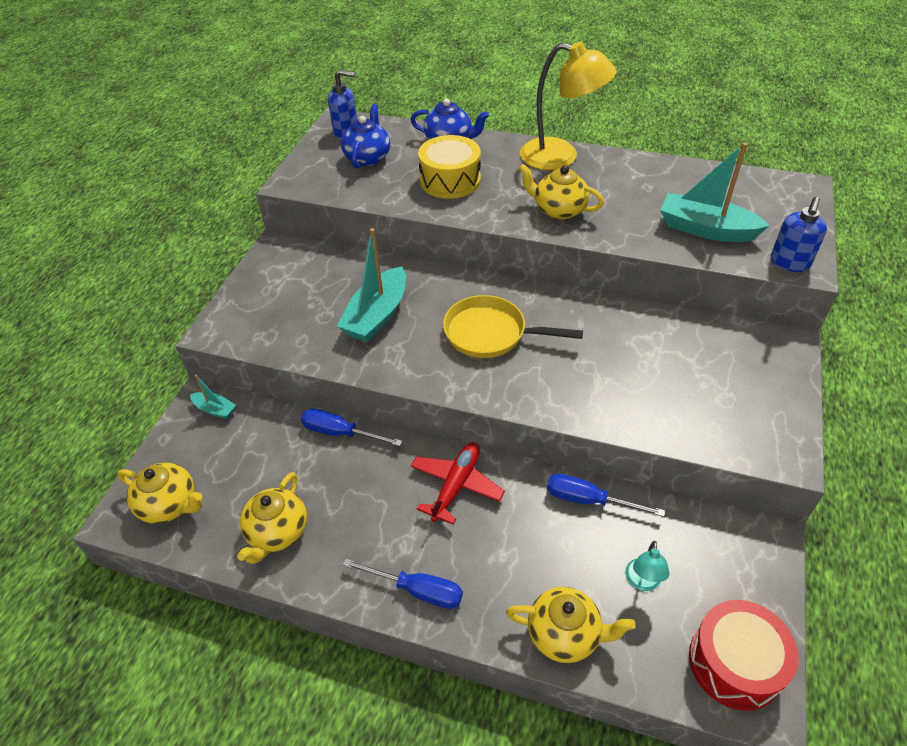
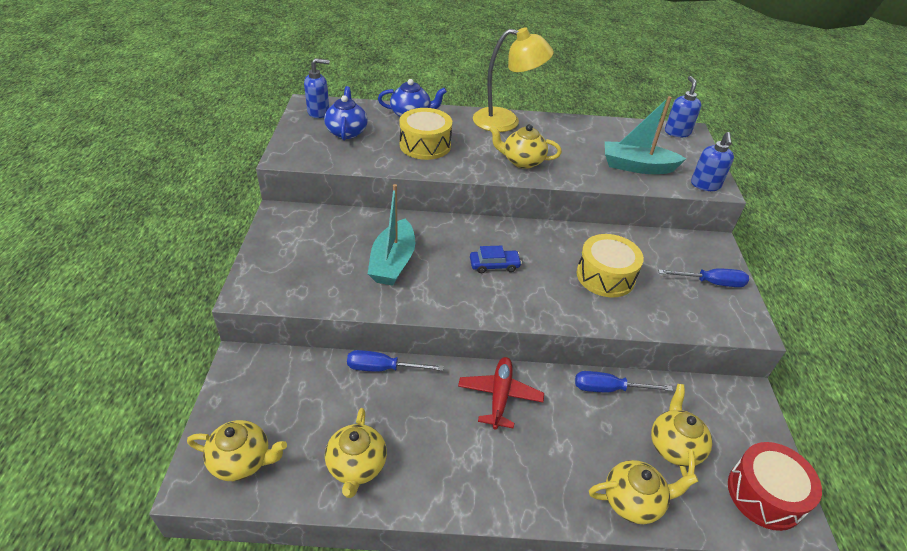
camera: 20 degrees left, 5 degrees down
turquoise boat [190,375,236,419] -> none
blue screwdriver [343,559,463,609] -> blue screwdriver moved to [658,269,749,287]
yellow pan [443,295,583,358] -> blue car [470,246,522,273]
turquoise lamp [625,541,670,591] -> yellow teapot [651,384,712,477]
none -> yellow drum [577,234,644,297]
none -> blue soap dispenser [665,76,701,137]

